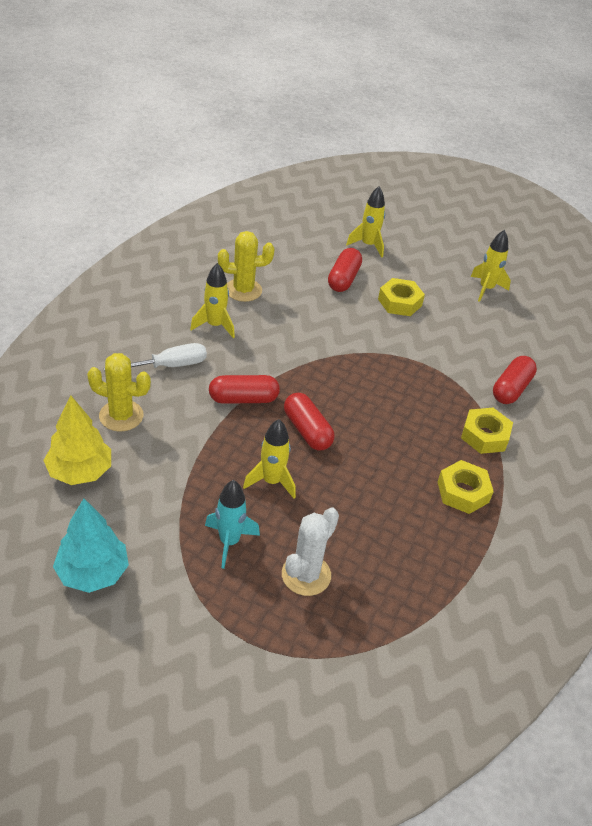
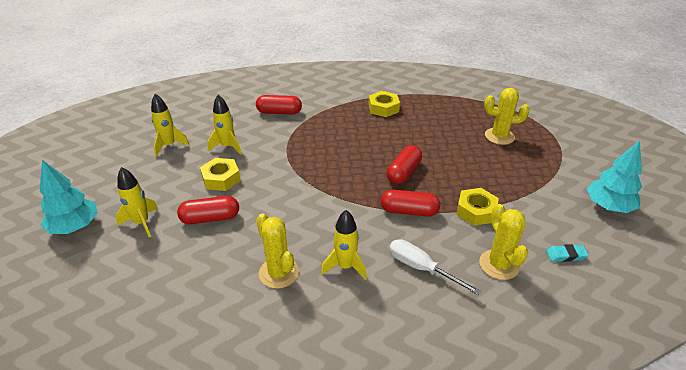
camera: 115 degrees left, 5 degrees down
yellow tree [43,395,111,485] -> turquoise eraser [546,244,589,262]
turquoise rocket [205,480,260,569] -> none
red capsule [209,375,280,404] -> red capsule turned 45 degrees counterclockwise [381,190,440,216]
yellow rocket [243,419,296,498] -> yellow rocket moved to [207,95,242,155]
white cactus [282,507,339,596] -> yellow cactus [484,88,530,145]
yellow nut [461,408,513,454] -> yellow nut moved to [456,188,499,226]
none -> turquoise tree [40,160,98,234]

